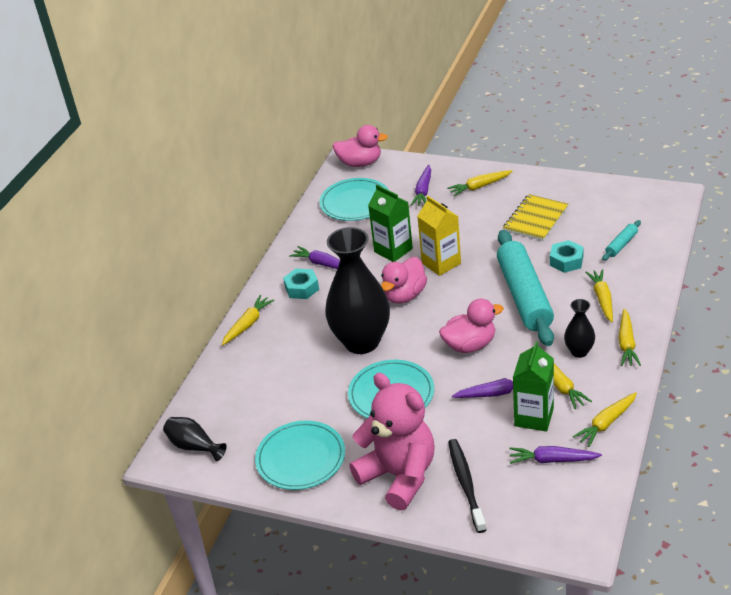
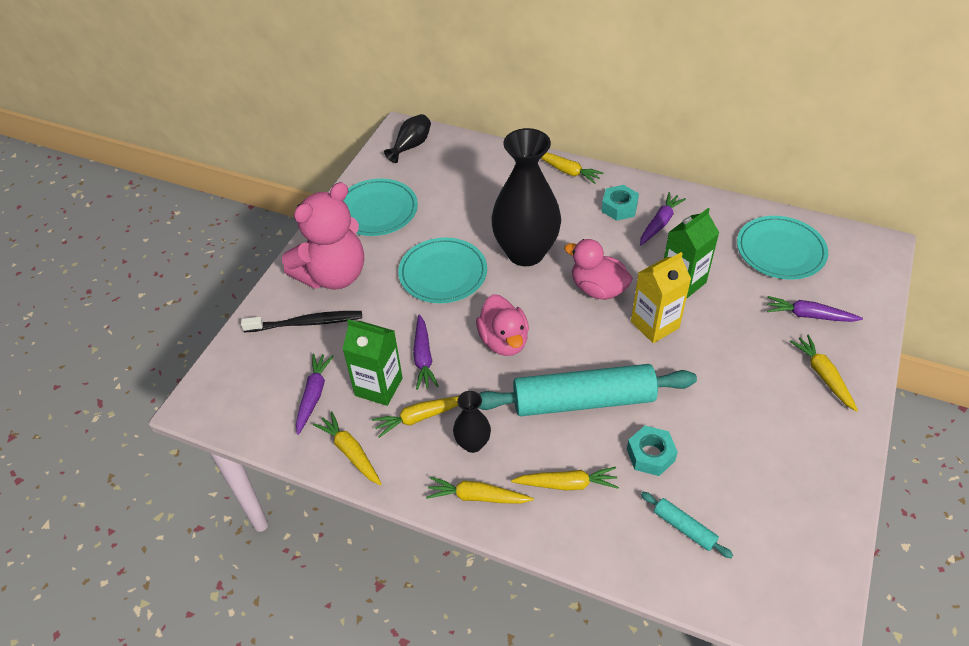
camera: 90 degrees right, 10 degrees up
pink duck [333,125,388,167] -> none
yellow notebook [503,194,568,241] -> none

